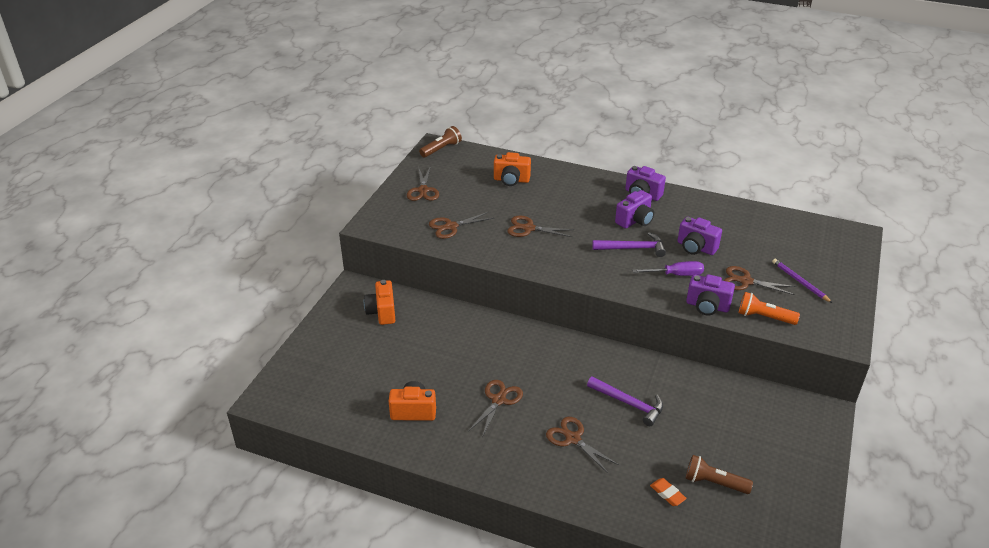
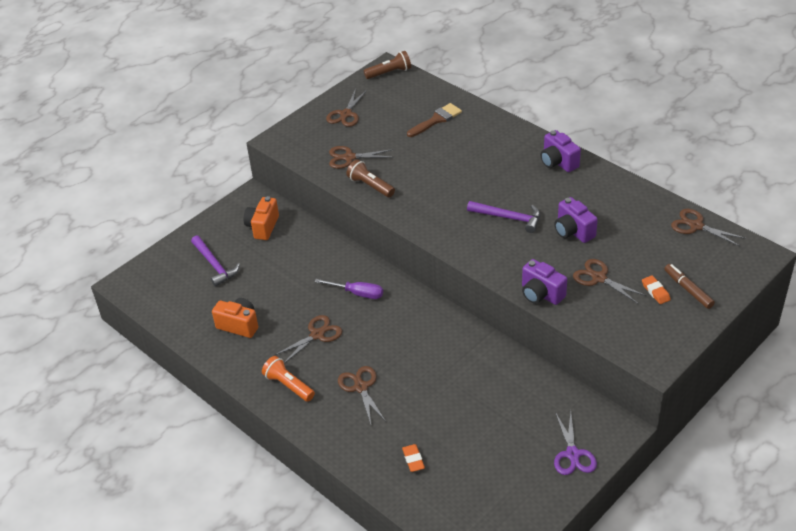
camera: 25 degrees right, 5 degrees up
orange camera [494,152,531,186] -> brown brush [407,103,462,137]
brown scissors [507,216,574,237] -> brown scissors moved to [671,209,746,246]
purple hammer [587,376,663,426] -> purple hammer moved to [191,235,240,287]
purple camera [615,190,654,229] -> none
purple screwdriver [632,261,704,276] -> purple screwdriver moved to [314,279,383,299]
brown flashlight [686,455,753,494] -> brown flashlight moved to [346,159,395,197]
orange flashlight [739,292,800,325] -> orange flashlight moved to [262,356,315,402]
purple pencil [772,259,832,303] -> orange eraser [642,275,671,304]
none -> purple scissors [554,412,597,475]
none -> brown marker [664,264,715,309]

